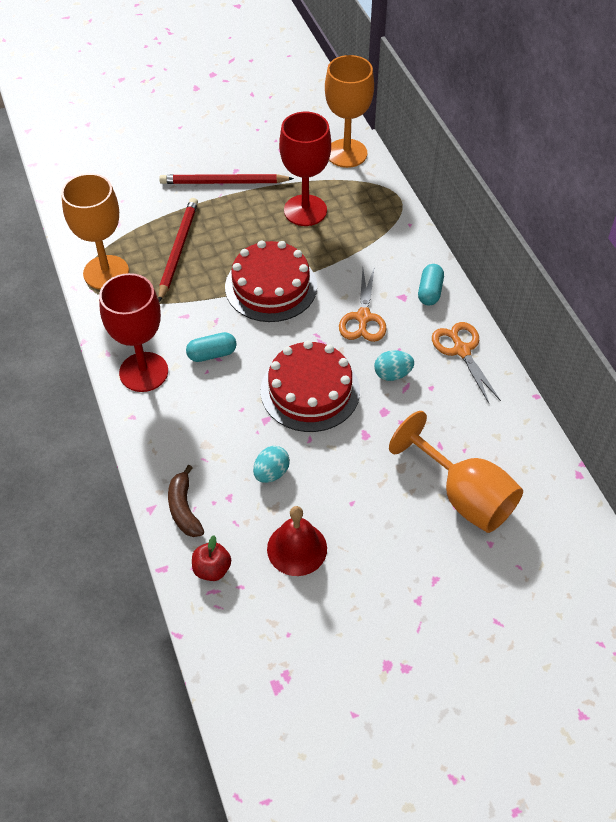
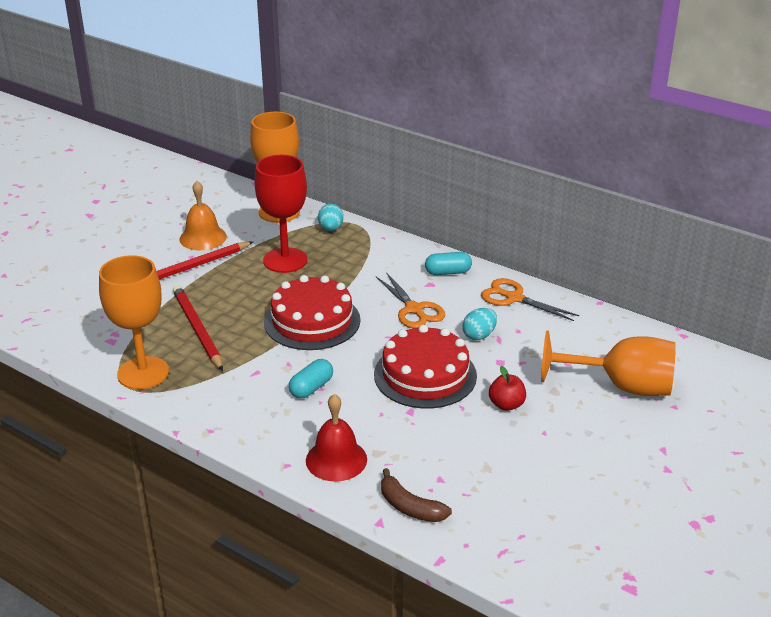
camera: 35 degrees left, 20 degrees down
red goblet [99,273,168,392] -> none
red apple [192,535,231,581] -> red apple moved to [489,366,526,411]
turquoise egg [253,446,290,483] -> turquoise egg moved to [318,204,344,231]
red bell [267,506,327,576] -> red bell moved to [306,394,367,482]
turquoise capsule [418,264,444,305] -> turquoise capsule turned 75 degrees counterclockwise [425,252,472,275]
none -> orange bell [179,181,227,250]

